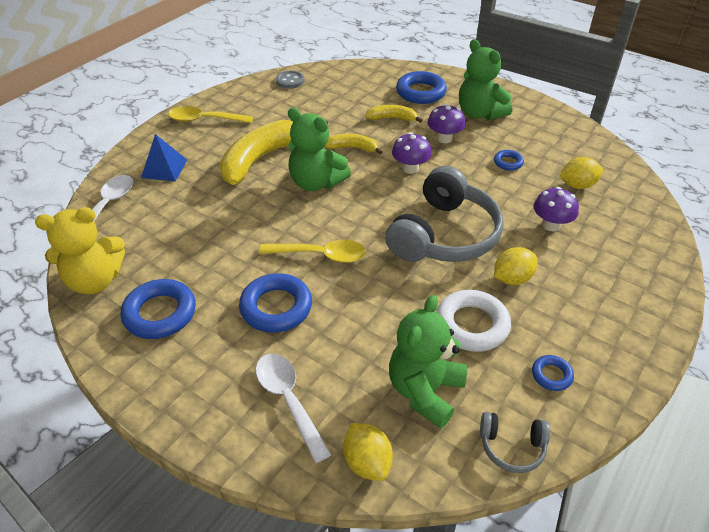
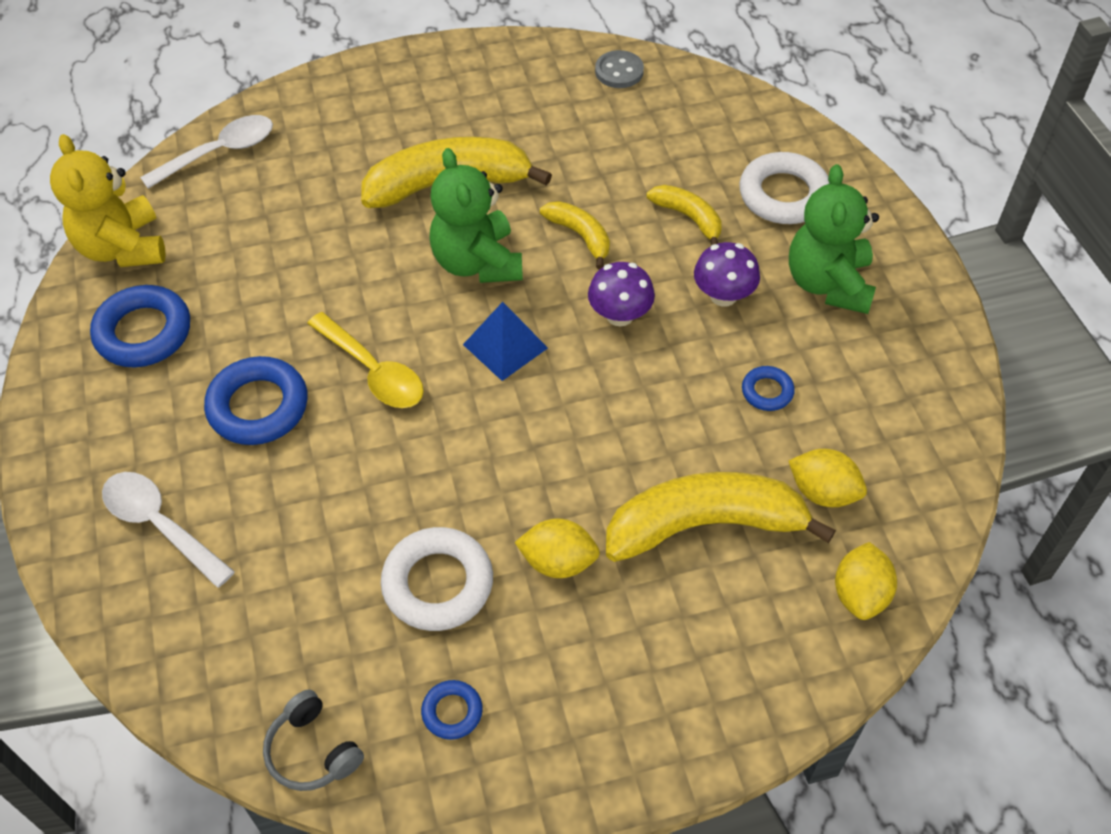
camera: 40 degrees right, 10 degrees up
yellow teddy bear [35,207,125,294] -> yellow teddy bear turned 45 degrees clockwise [50,134,166,267]
blue pyramid [141,134,187,182] -> blue pyramid moved to [463,302,548,381]
yellow spoon [168,106,254,123] -> none
white spoon [256,353,332,463] -> white spoon turned 60 degrees counterclockwise [102,472,235,588]
yellow lemon [343,423,393,481] -> yellow lemon moved to [835,542,897,620]
grey headphones [385,166,504,262] -> none
green teddy bear [389,295,467,428] -> none
blue ring [396,71,447,104] -> white ring [739,152,829,224]
purple mushroom [534,187,579,231] -> yellow banana [606,472,836,562]

